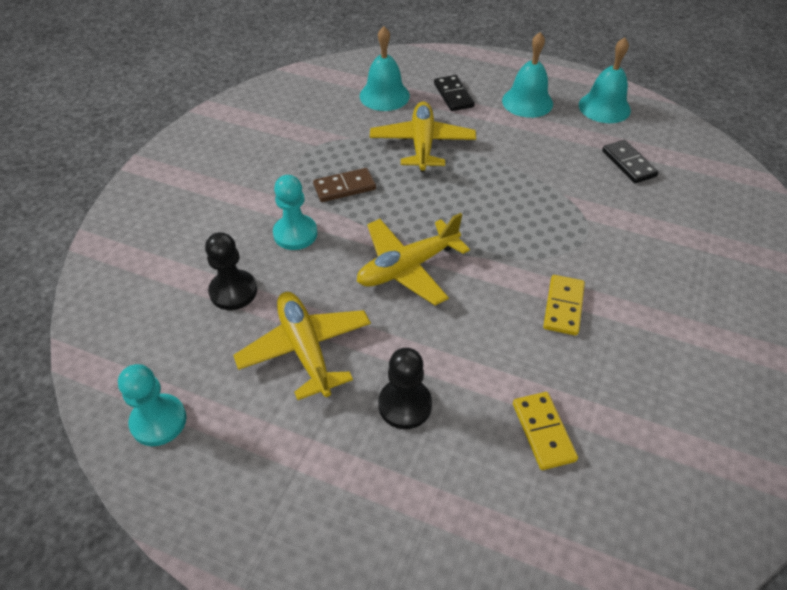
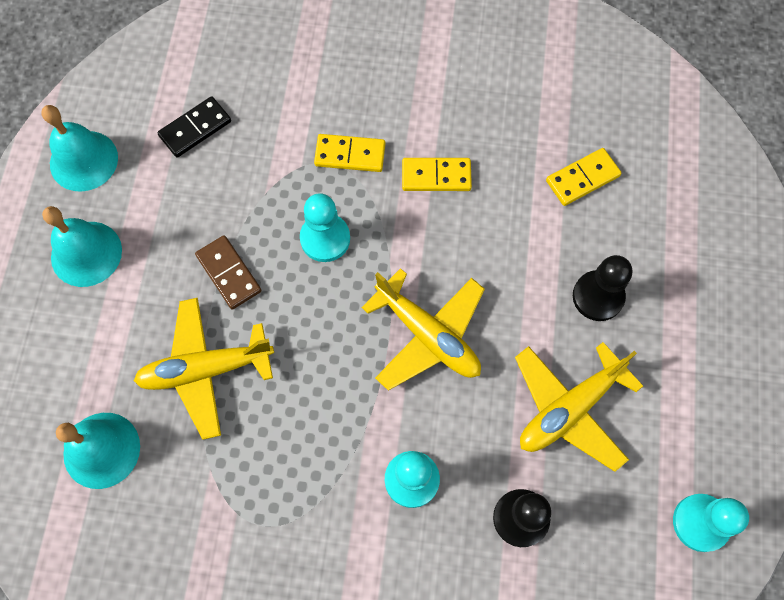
camera: 105 degrees left, 20 degrees up
brown domino [313,168,376,202] -> brown domino moved to [195,235,261,309]
black domino [434,75,475,111] -> none
none -> turquoise pawn [300,193,350,262]
none -> yellow domino [314,134,385,172]

